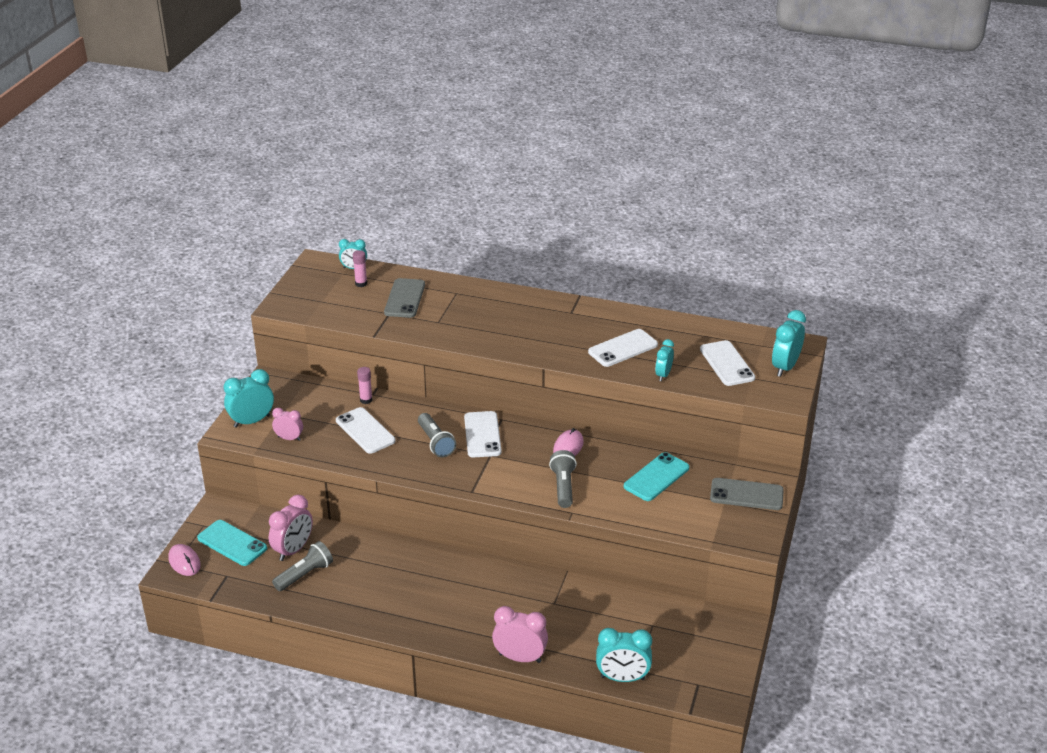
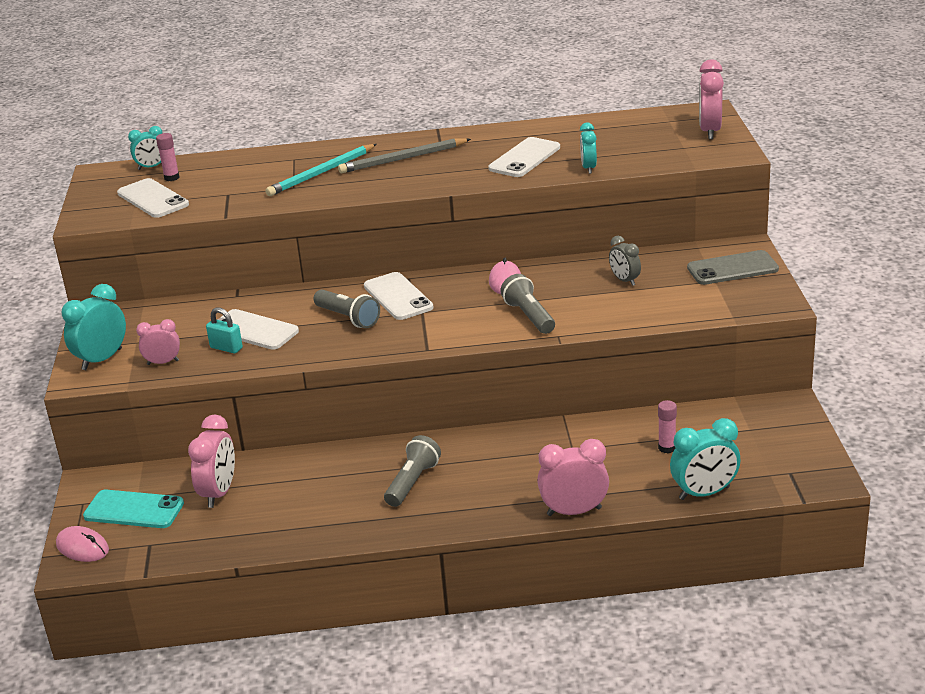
camera: 20 degrees left, 5 degrees down
grey flashlight [272,541,333,591] -> grey flashlight moved to [384,435,441,507]
pink glue stick [357,367,373,404] -> pink glue stick moved to [658,400,677,453]
grey phone [384,278,425,318] -> none
turquoise phone [624,452,689,501] -> grey clock [609,236,641,286]
white phone [700,340,755,386] -> white phone moved to [117,178,189,218]
turquoise clock [772,310,806,377] -> pink clock [699,59,724,140]
none -> turquoise padlock [206,308,243,353]
none -> turquoise pencil [265,144,377,196]
none -> grey pencil [338,138,471,173]

